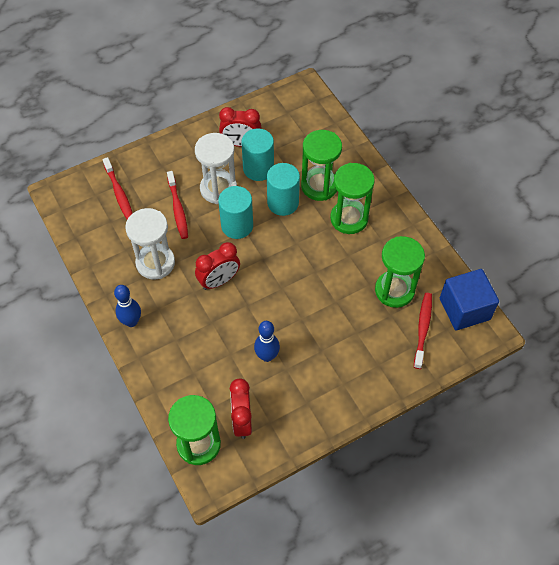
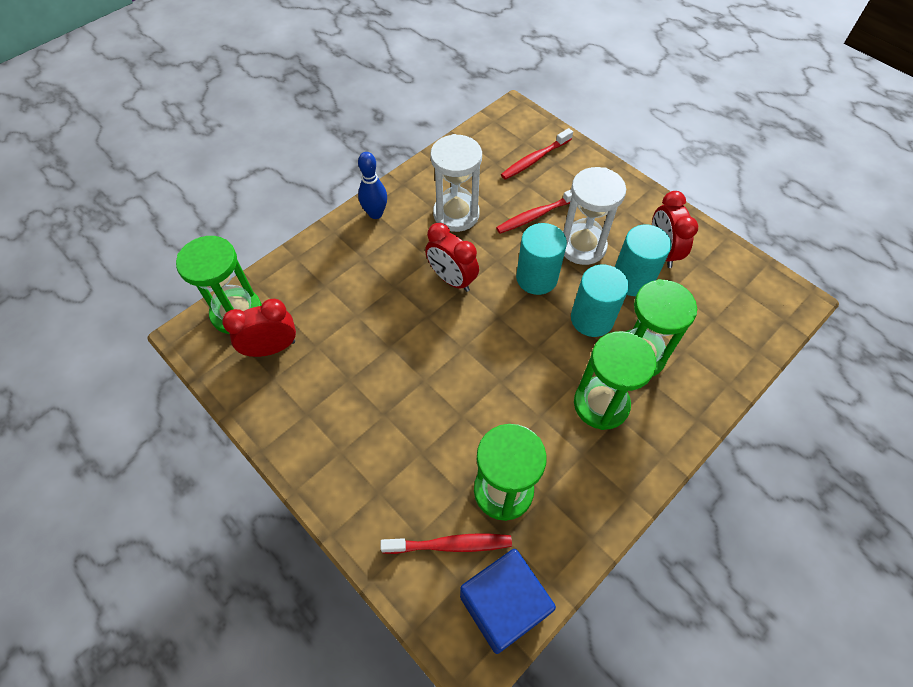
camera: 75 degrees right, 0 degrees up
blue bowling pin [254,321,280,362] -> none

